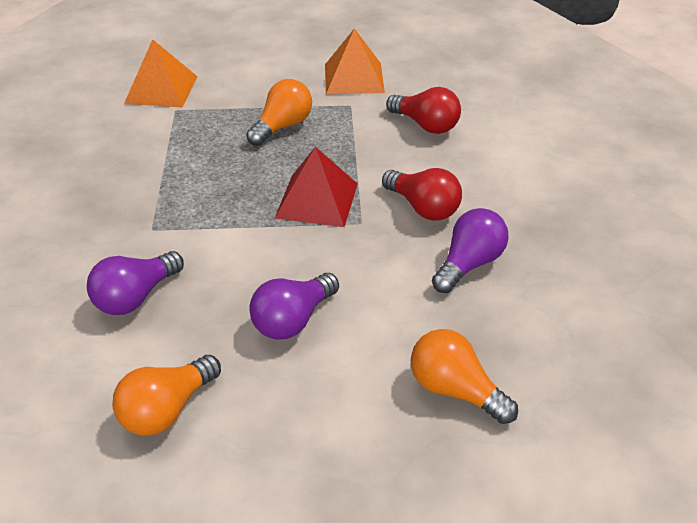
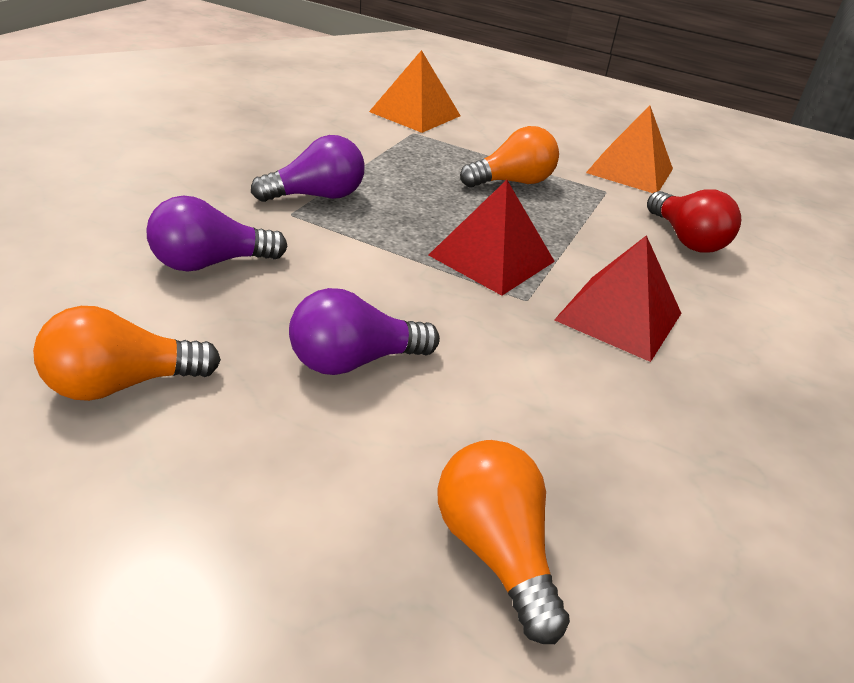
camera: 25 degrees right, 5 degrees down
red light bulb [382,168,462,221] -> red pyramid [554,235,681,362]
purple light bulb [432,208,509,293] -> purple light bulb moved to [251,135,365,202]

